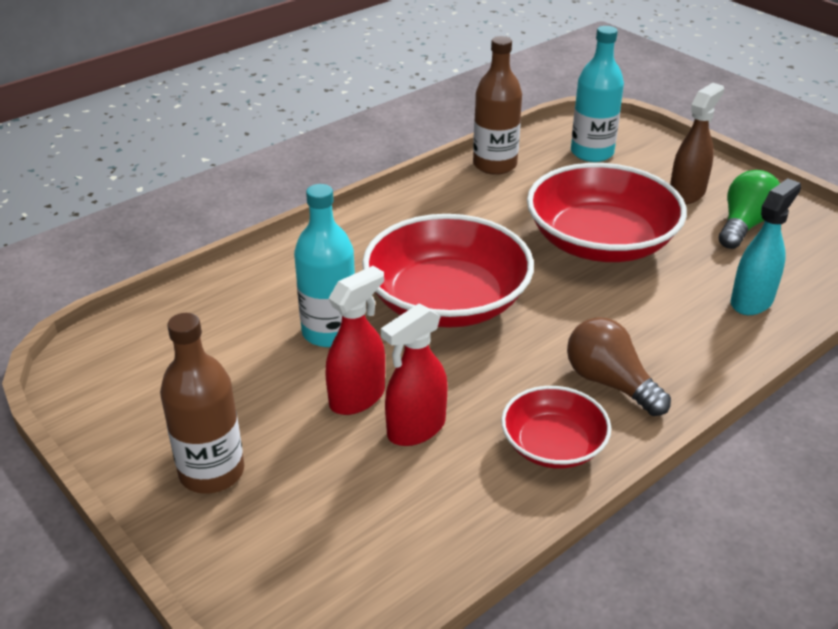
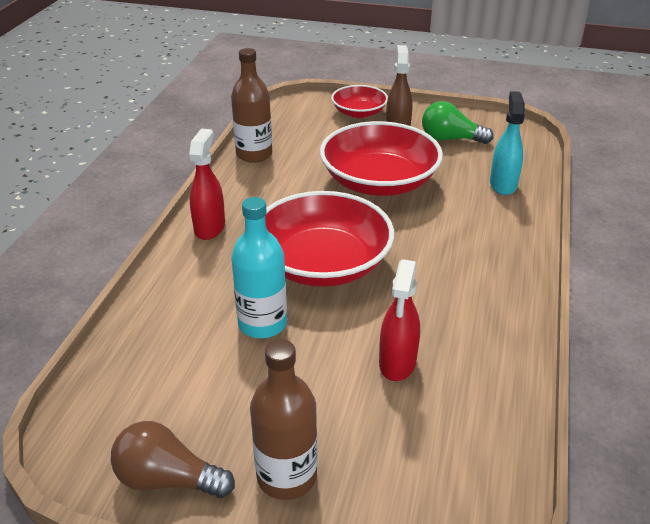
camera: 35 degrees left, 0 degrees up
red spray bottle [325,266,385,415] -> red spray bottle moved to [189,129,225,240]
red bowl [501,386,611,469] -> red bowl moved to [331,85,388,118]
brown light bulb [567,317,671,416] -> brown light bulb moved to [111,421,235,498]
turquoise bottle [571,26,624,162] -> none
green light bulb [719,170,780,249] -> green light bulb turned 75 degrees counterclockwise [422,101,494,144]

